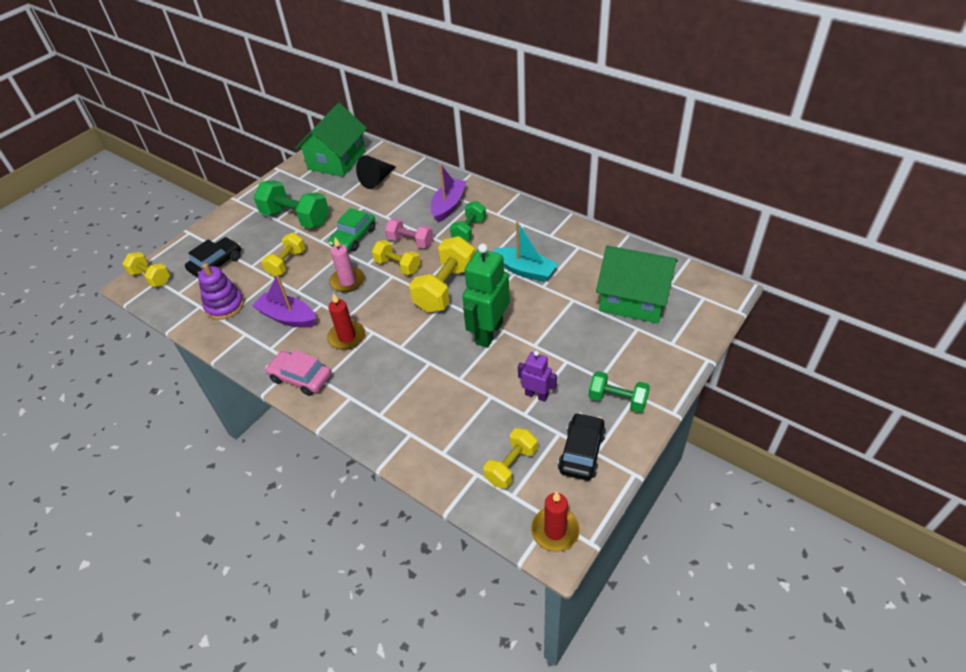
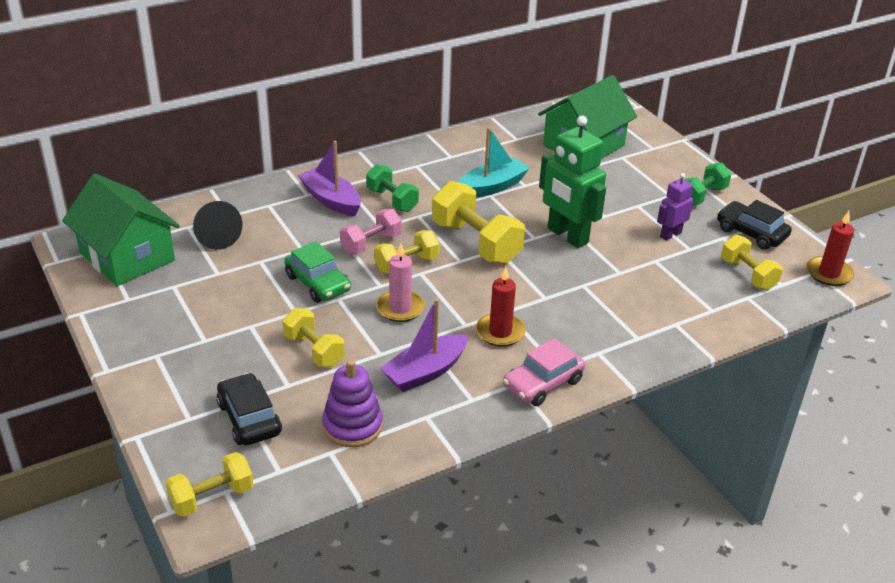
camera: 70 degrees left, 10 degrees down
green dumbbell [254,180,329,228] -> none

